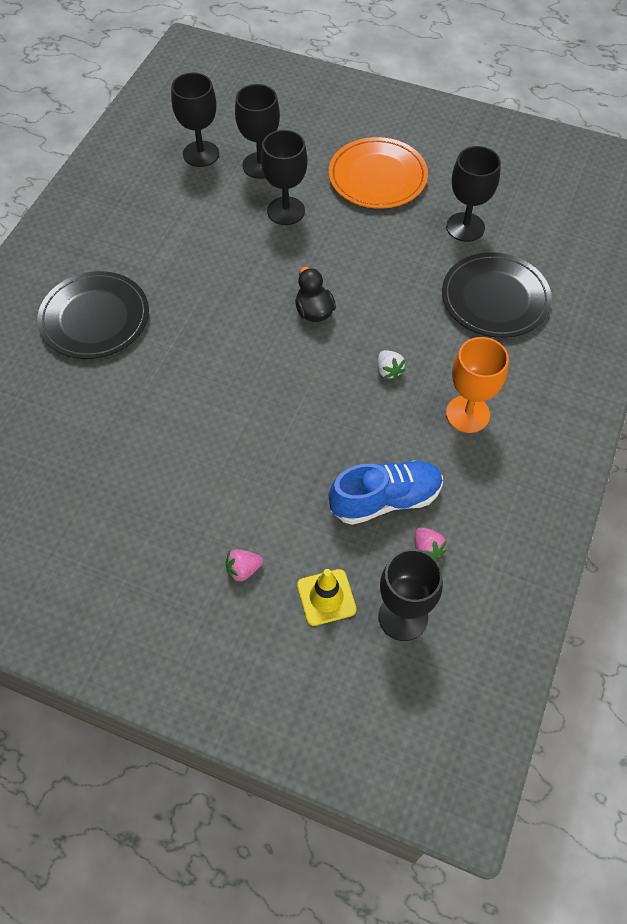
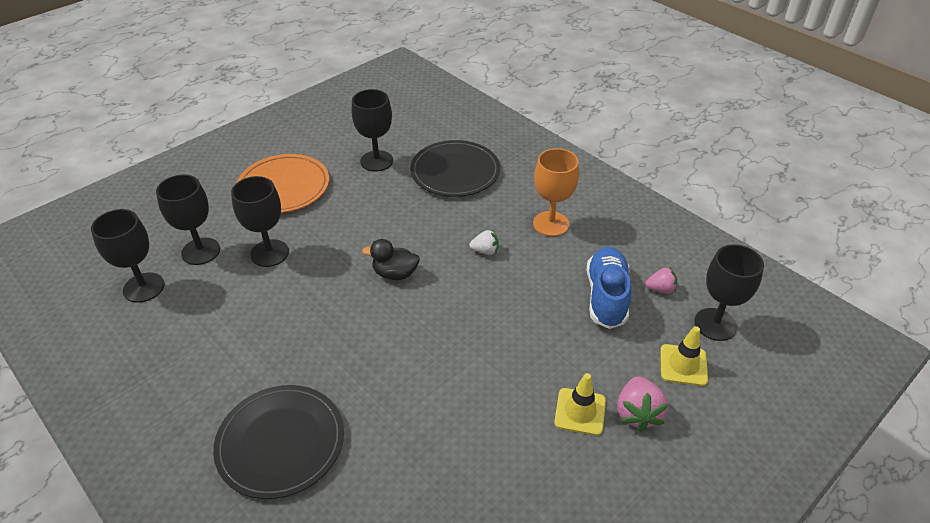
camera: 65 degrees left, 15 degrees down
pink strawberry [226,549,263,582] -> pink strawberry [617,376,669,432], size x1.60
none -> yellow traffic cone [554,373,606,436]

